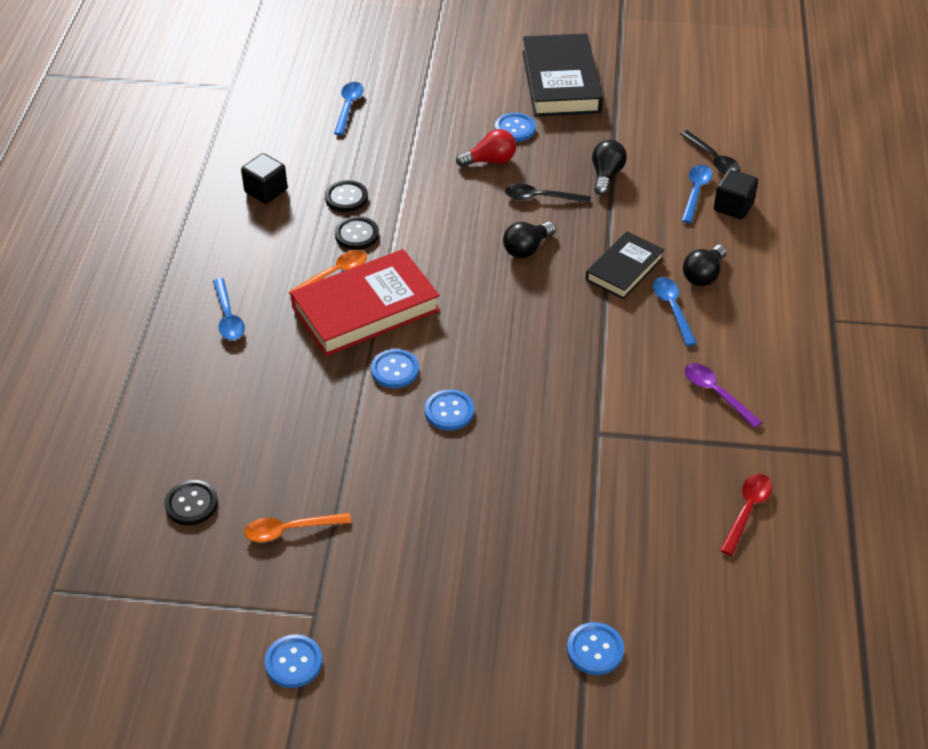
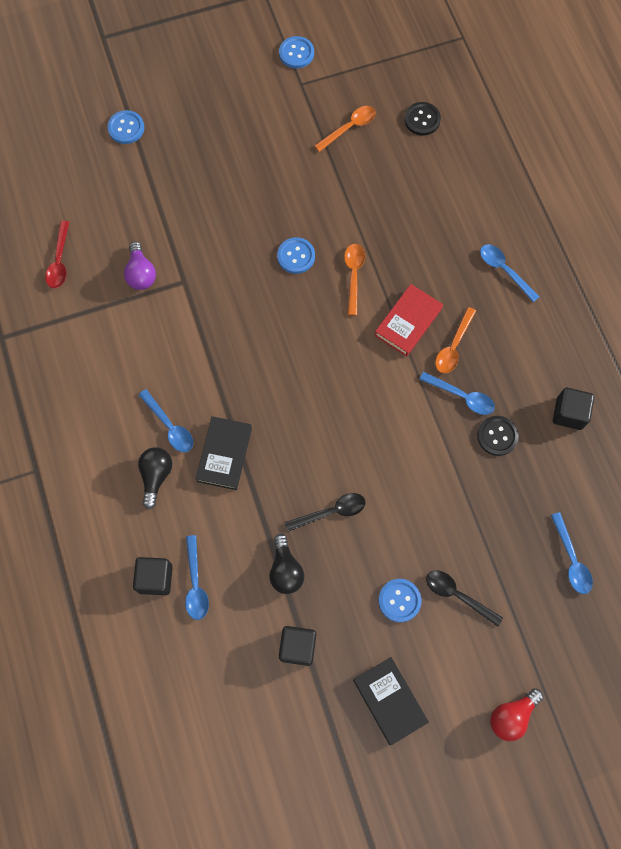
camera: 155 degrees right, 25 degrees up
red book [290,249,440,356] -> red book [374,284,443,357], size x0.60
black button [335,216,379,250] -> blue spoon [419,372,495,415]
blue button [371,349,419,388] -> orange spoon [344,244,365,316]
red light bulb [456,129,516,167] -> red light bulb moved to [490,688,544,741]
black light bulb [503,222,556,258] -> none
black book [522,34,603,116] -> black book [353,657,429,745], size x0.60
black spoon [681,130,740,174] -> black spoon moved to [426,570,503,626]
purple spoon [684,363,762,428] -> none
none -> purple light bulb [124,242,156,290]
none -> black cube [279,626,316,666]

